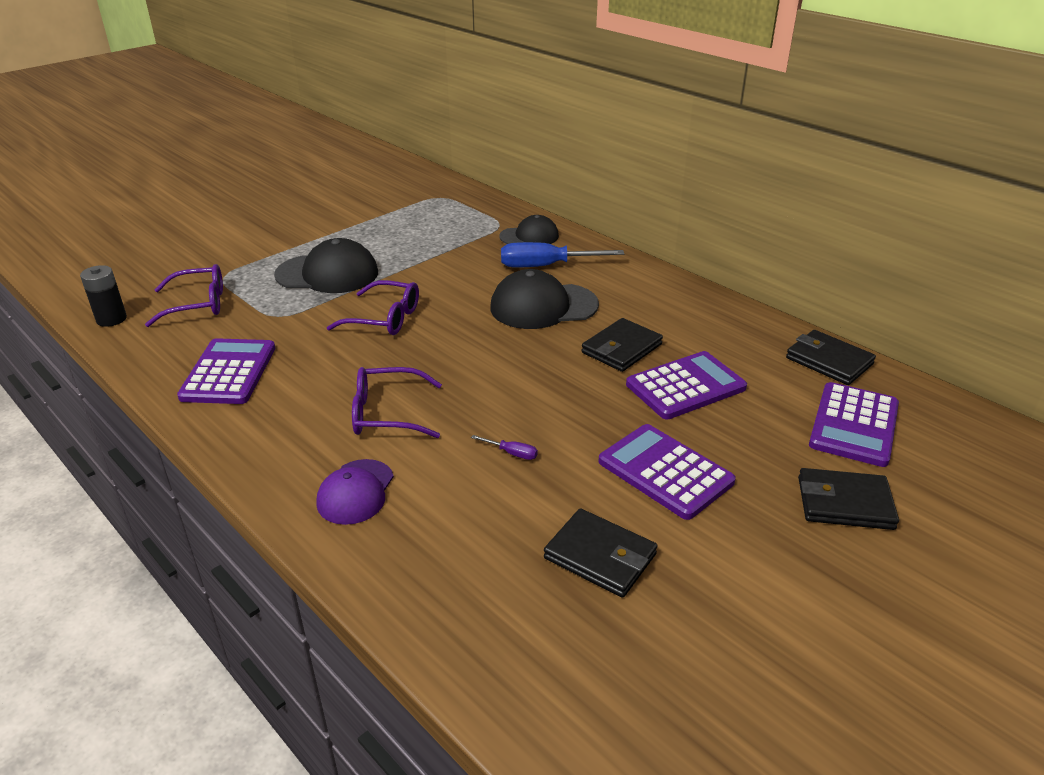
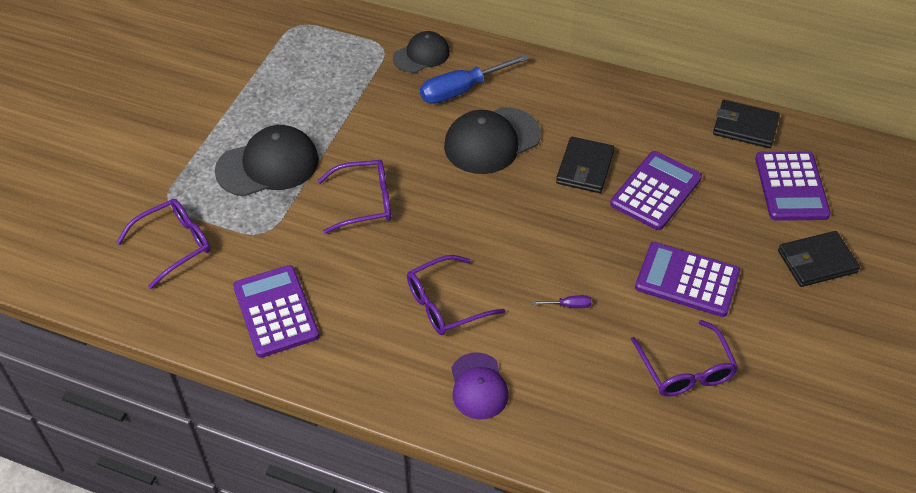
camera: 25 degrees left, 15 degrees up
black battery [80,265,127,327] -> none
black wallet [544,508,657,598] -> purple glasses [631,320,738,397]

